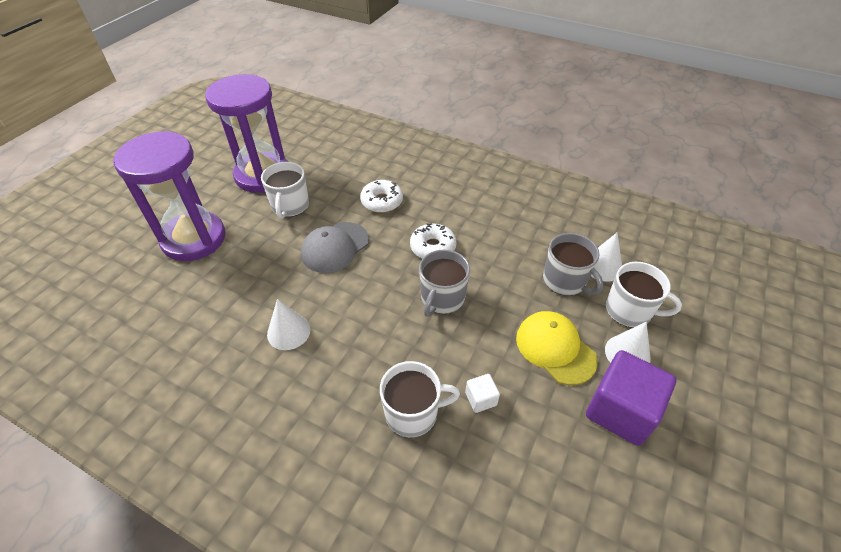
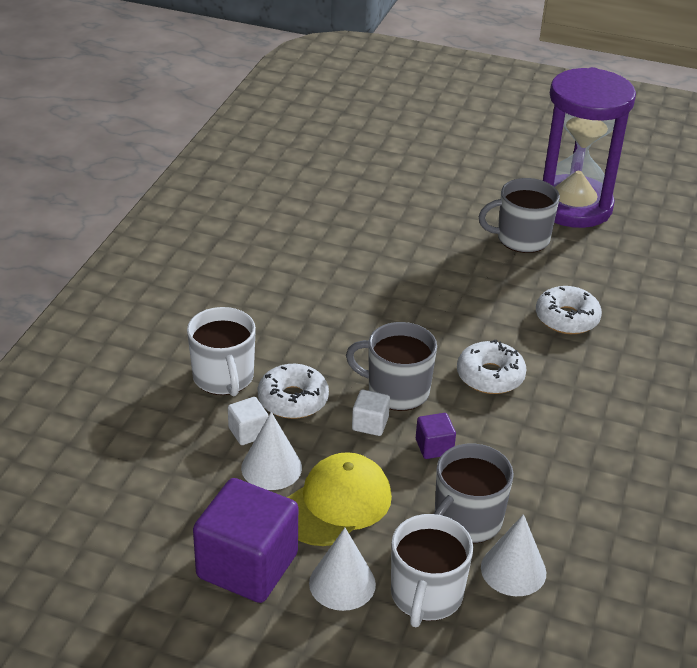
camera: 80 degrees right, 10 degrees down
purple hourglass [113,131,225,261] -> none
white mug [261,162,309,219] -> grey mug [478,178,560,253]
white cone [267,299,310,350] -> white cone moved to [241,412,302,490]
grey cap [301,222,369,273] -> none
none -> white donut [258,364,329,419]
none -> white cube [352,390,390,436]
none -> purple cube [416,413,456,459]

